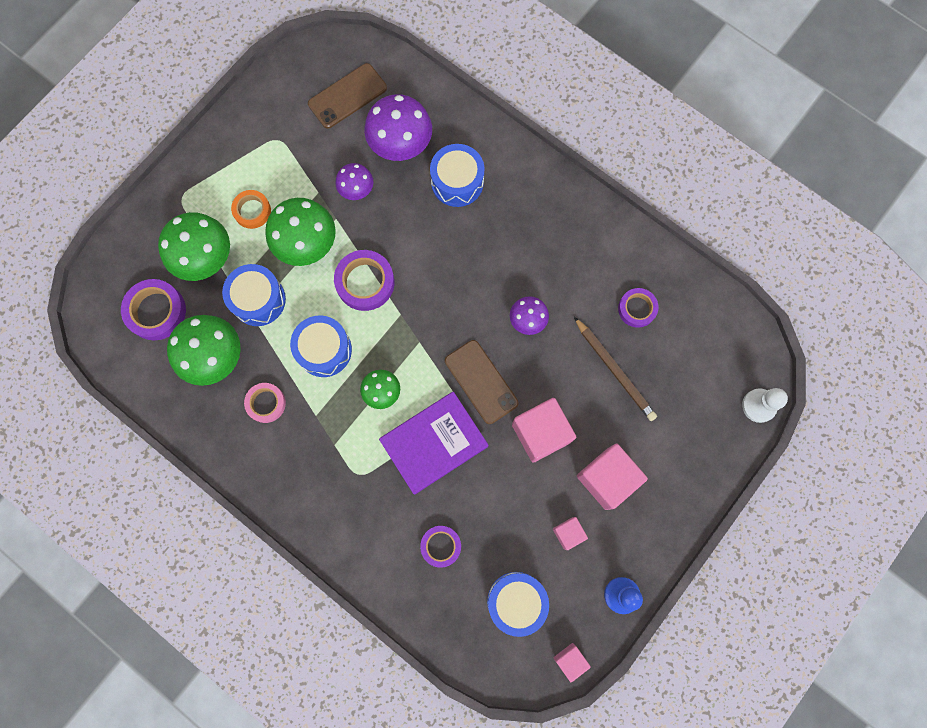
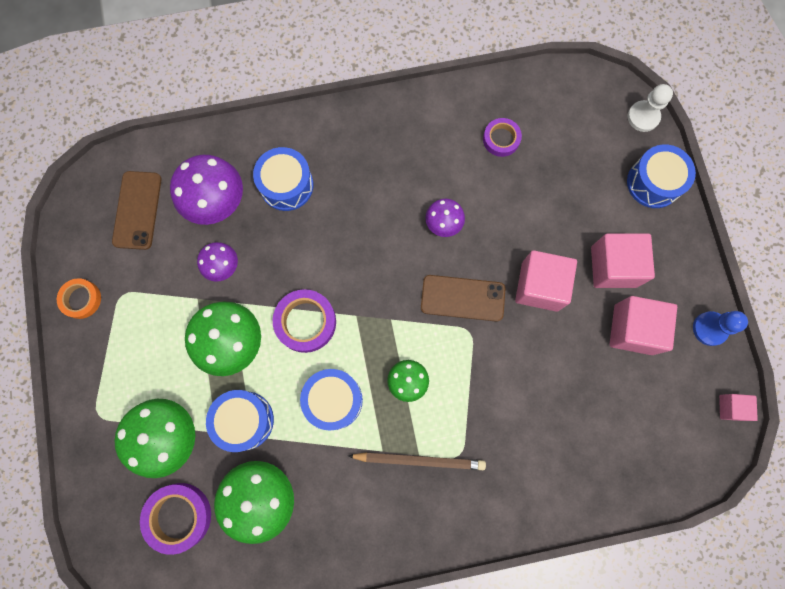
camera: 50 degrees left, 0 degrees up
orange tape [231,190,271,229] -> orange tape moved to [57,278,101,319]
pink tape [244,383,286,423] -> none
purple book [379,392,489,495] -> none
purple tape [420,526,461,568] -> none
blue drum [487,572,549,637] -> blue drum moved to [627,145,696,208]
pink cube [553,517,588,550] -> pink cube [609,296,677,355], size x1.90
brown pencil [574,317,657,421] -> brown pencil moved to [348,452,486,470]

